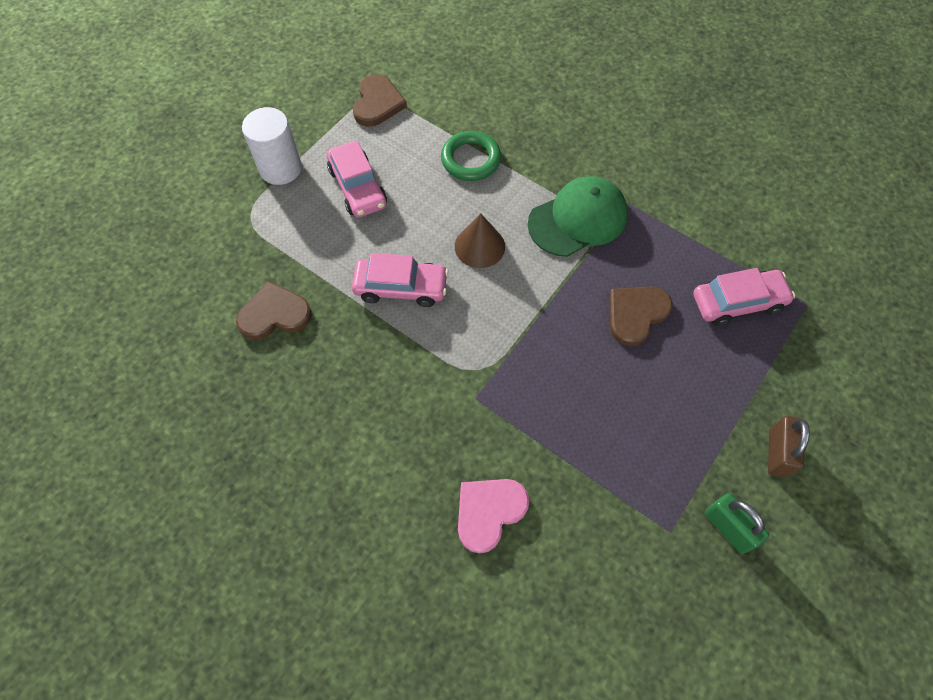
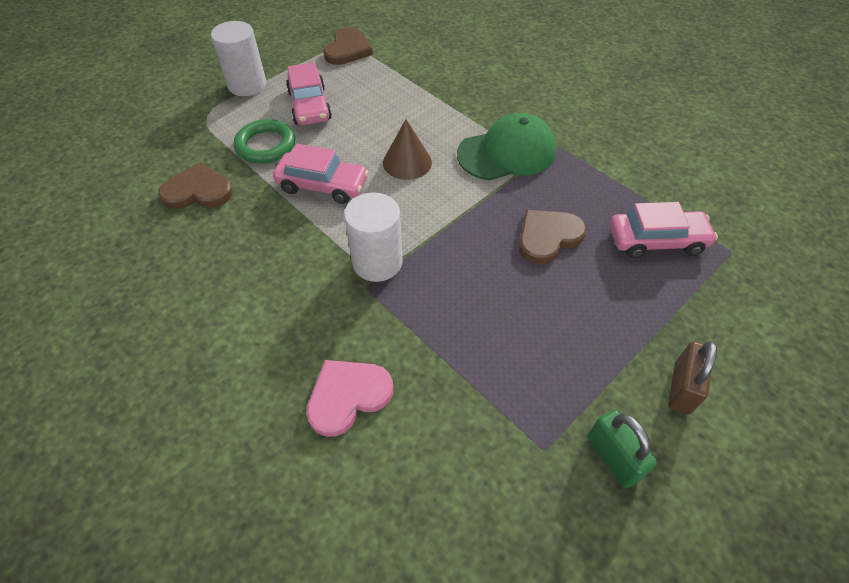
camera: 10 degrees right, 10 degrees down
green ring [441,131,501,181] -> green ring moved to [234,119,295,164]
none -> white cylinder [344,192,403,282]

